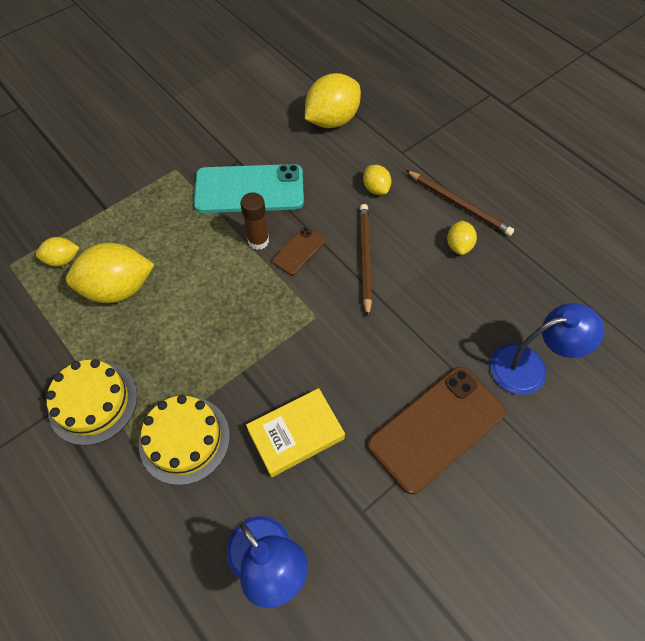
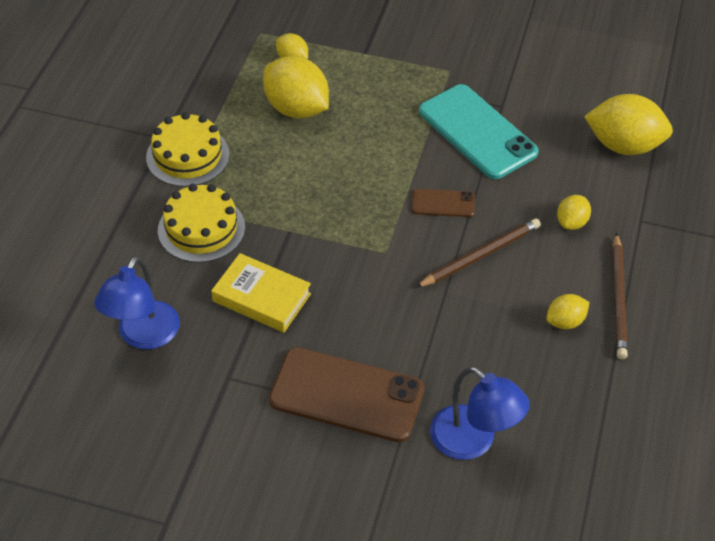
camera: 55 degrees right, 10 degrees down
brown glue stick [240,192,269,250] -> none

